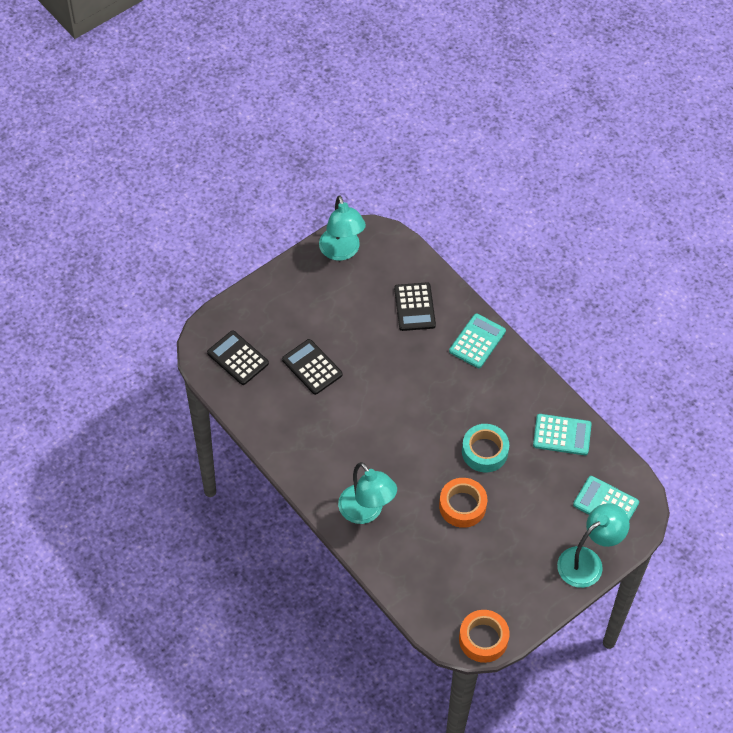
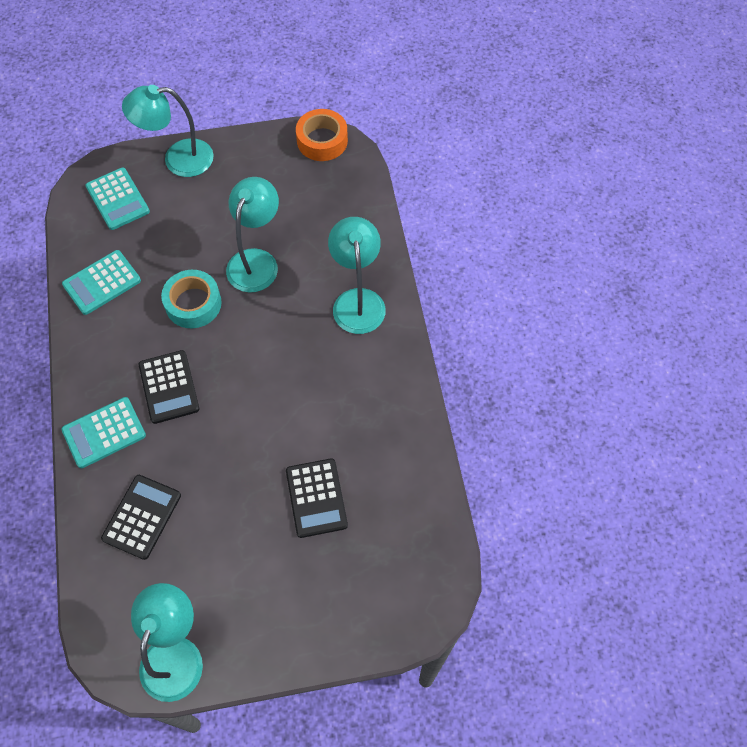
camera: 150 degrees left, 5 degrees up
black calculator [207,331,269,385] -> black calculator moved to [139,350,199,424]
orange tape [439,478,487,528] -> turquoise lamp [226,177,279,292]
turquoise calculator [533,414,592,455] -> turquoise calculator turned 75 degrees counterclockwise [62,250,141,315]

